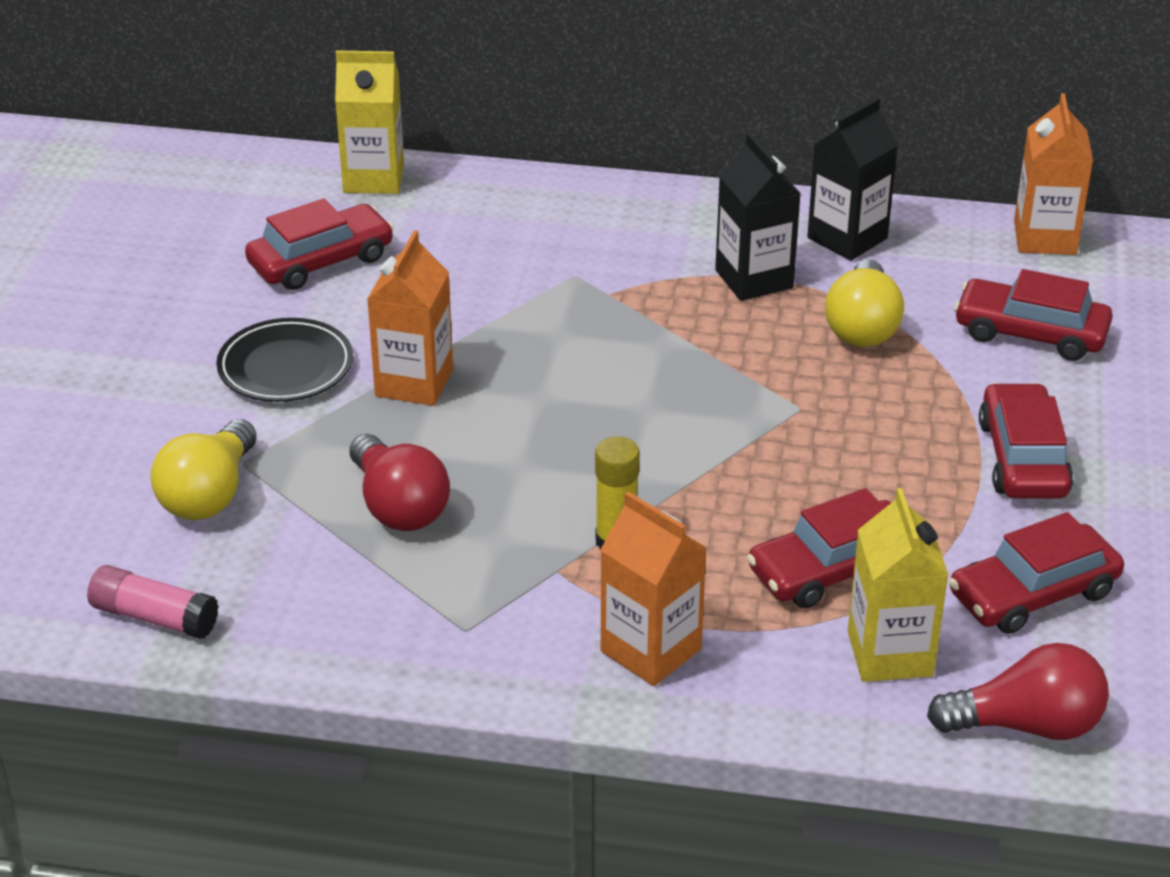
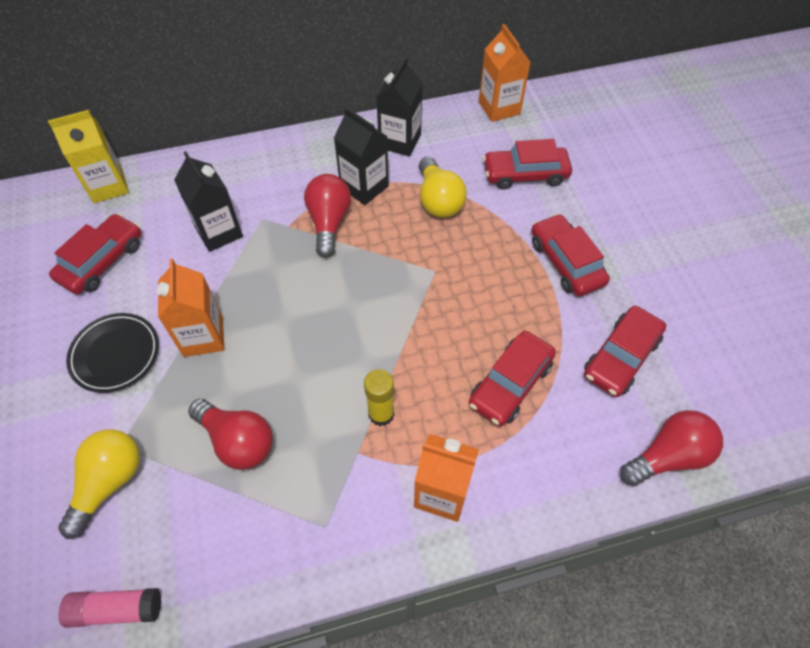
camera: 25 degrees left, 20 degrees up
yellow light bulb [150,419,257,520] -> yellow light bulb turned 150 degrees counterclockwise [58,429,140,539]
yellow carton [848,488,949,682] -> none
none -> black carton [174,151,243,252]
none -> red light bulb [304,174,351,258]

